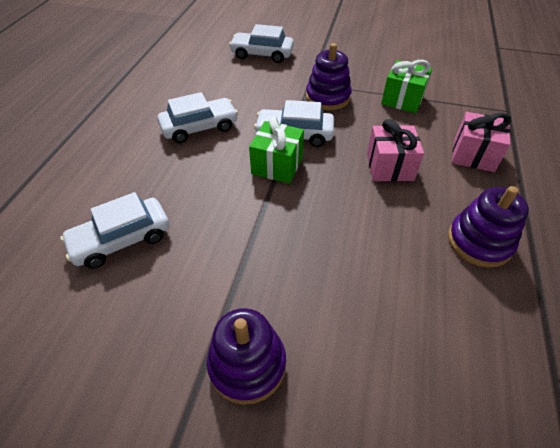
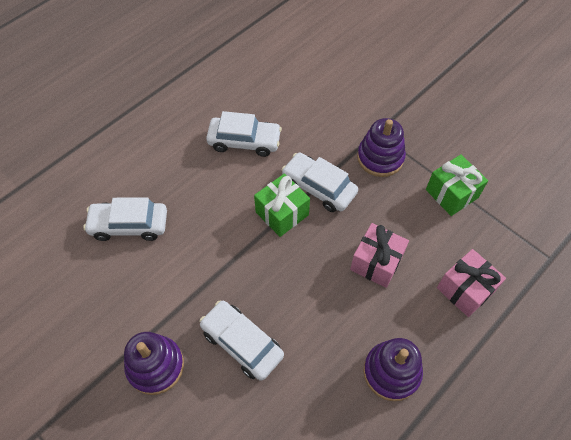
camera: 30 degrees right, 10 degrees up
white car [229,24,294,63] -> white car moved to [199,301,284,381]

